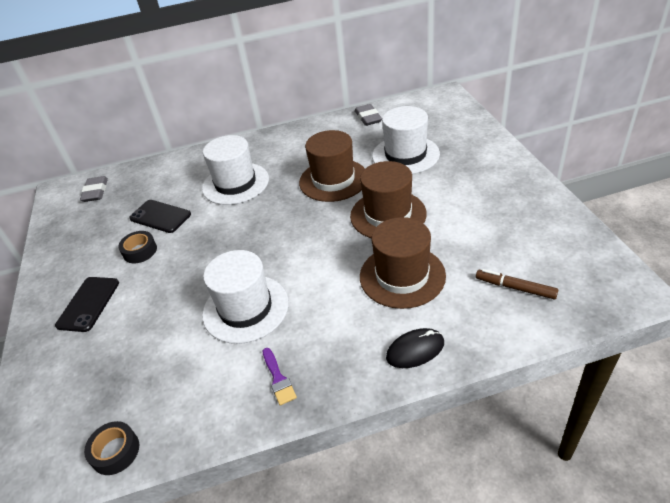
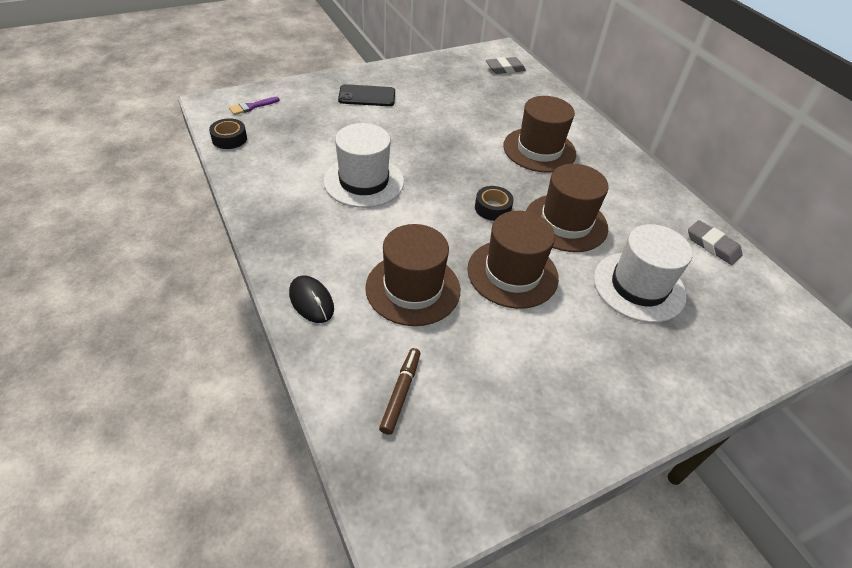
camera: 70 degrees right, 5 degrees up
black tape [118,231,157,263] -> black tape moved to [475,186,514,221]
black phone [129,200,191,233] -> none
white hat [202,135,269,205] -> brown hat [503,96,576,173]
purple brush [263,348,297,405] -> purple brush moved to [229,97,280,115]
grey eraser [355,104,382,126] -> grey eraser turned 75 degrees clockwise [688,220,743,265]

